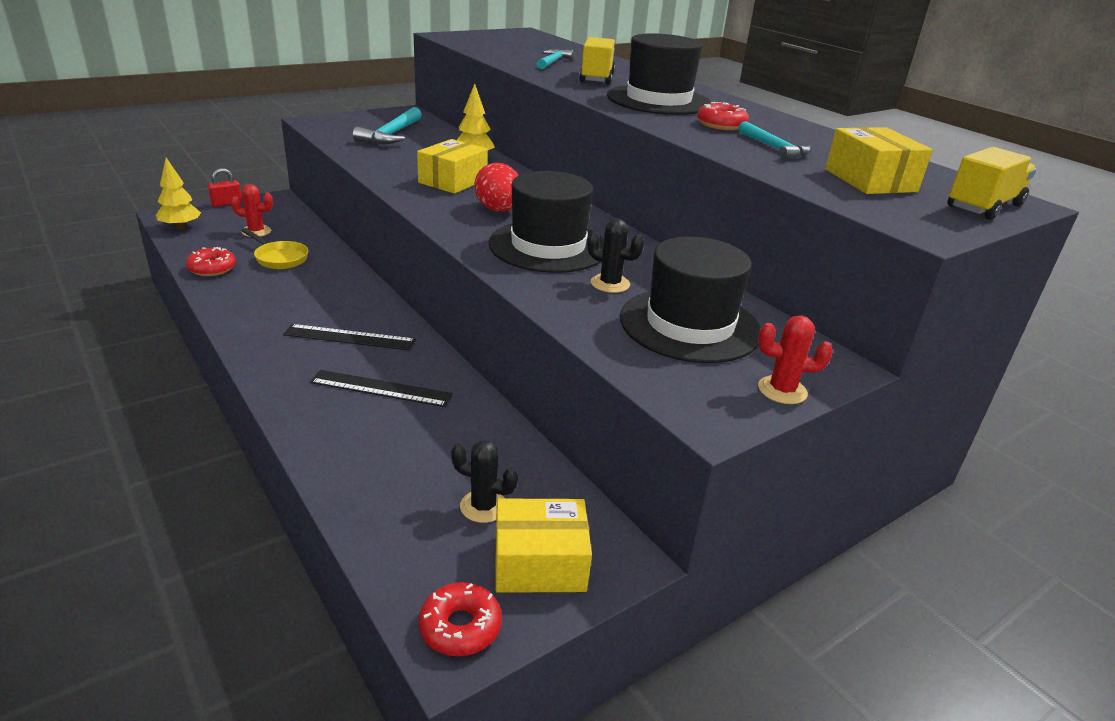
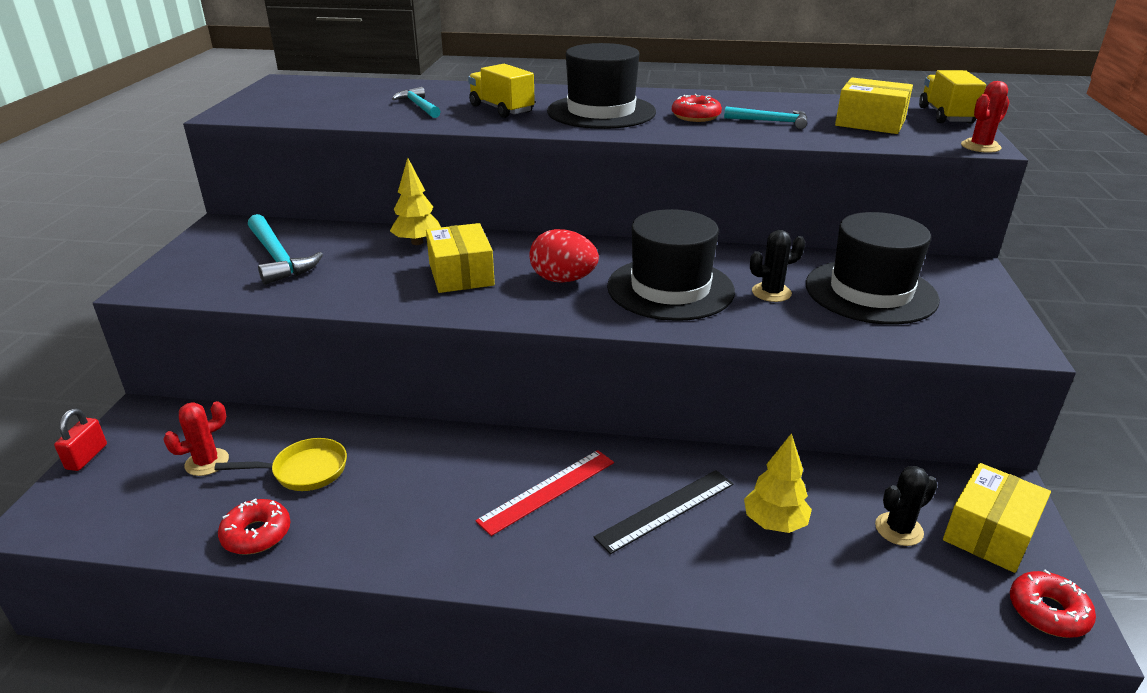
camera: 45 degrees left, 0 degrees up
yellow tree [156,158,201,230] -> yellow tree moved to [744,433,812,533]
black ruler [283,324,416,351] -> red ruler [475,450,614,536]
red cactus [758,315,833,404] -> red cactus moved to [961,81,1010,153]

